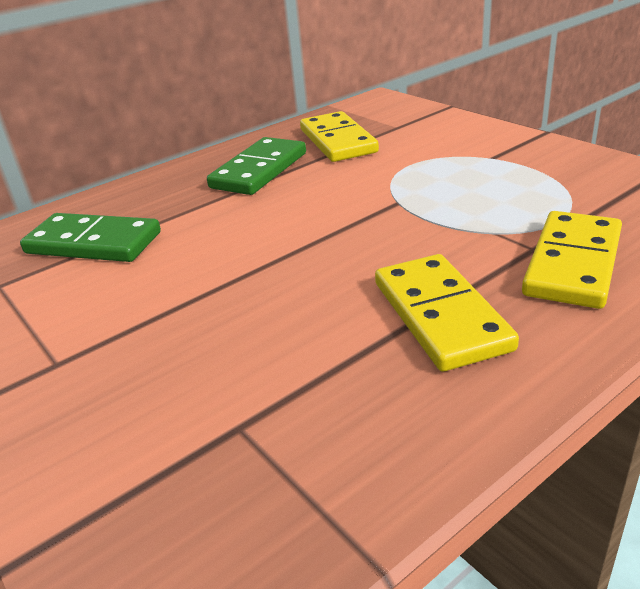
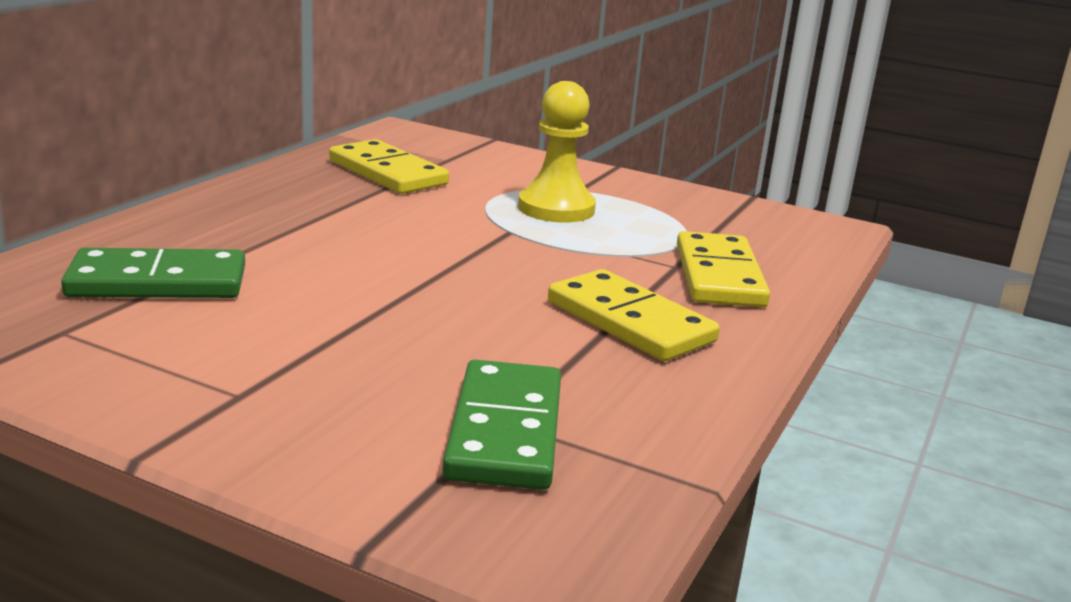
camera: 30 degrees left, 10 degrees down
green domino [207,137,306,195] -> green domino moved to [443,359,561,490]
none -> yellow pawn [518,81,596,223]

